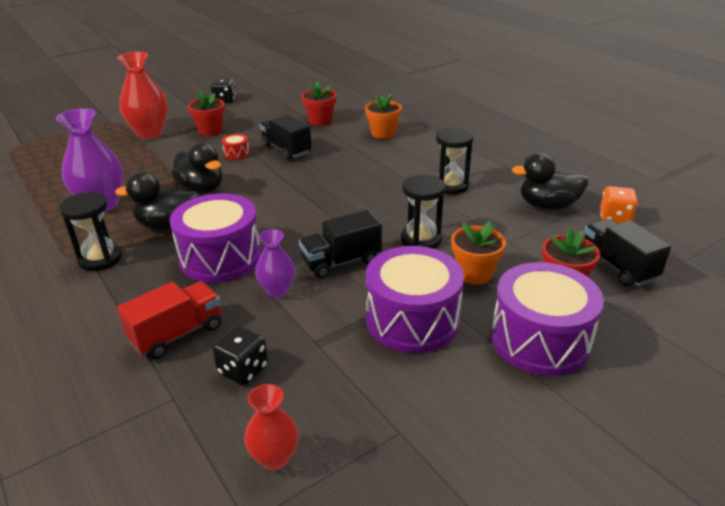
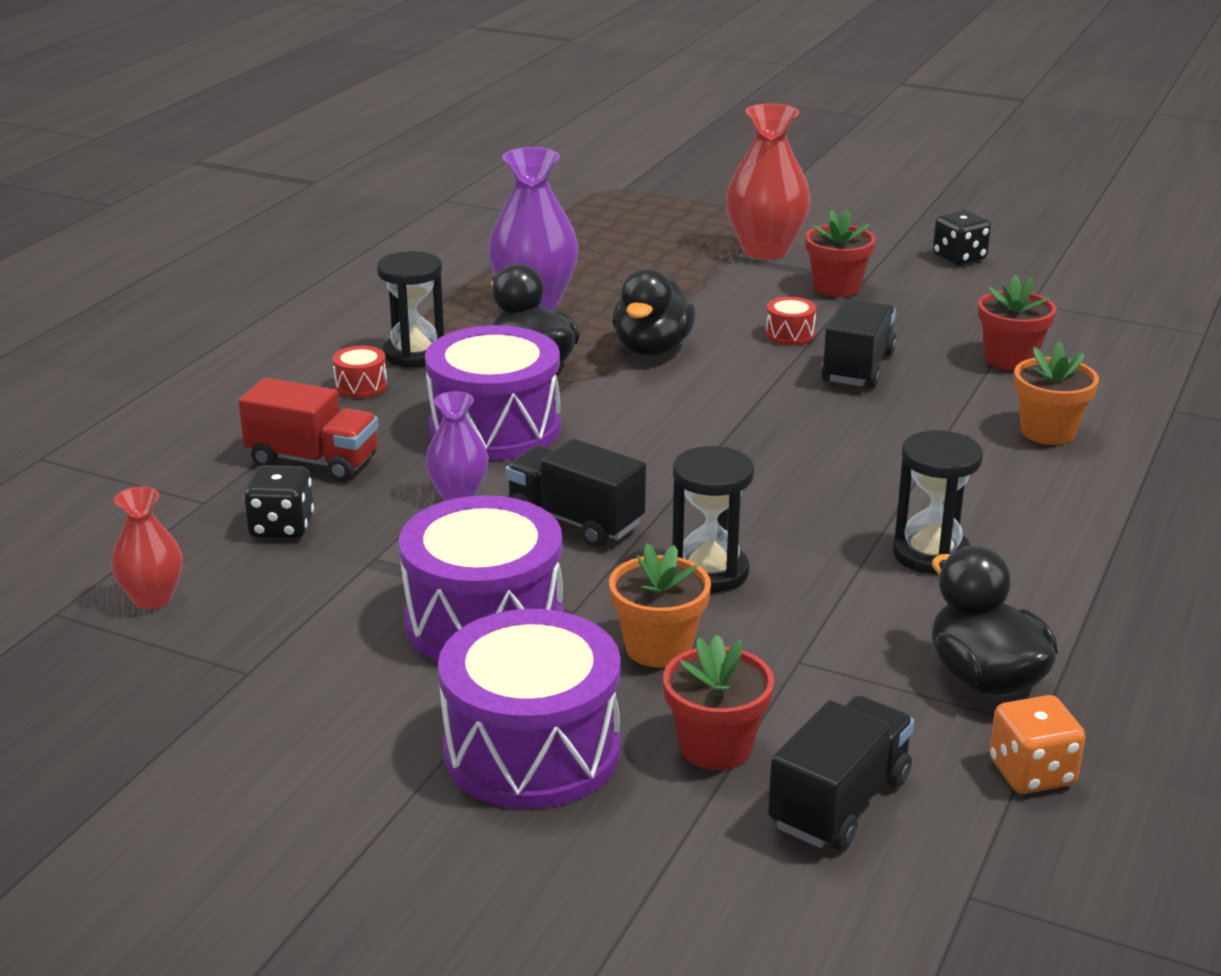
camera: 60 degrees right, 5 degrees down
none -> red drum [332,346,387,398]

